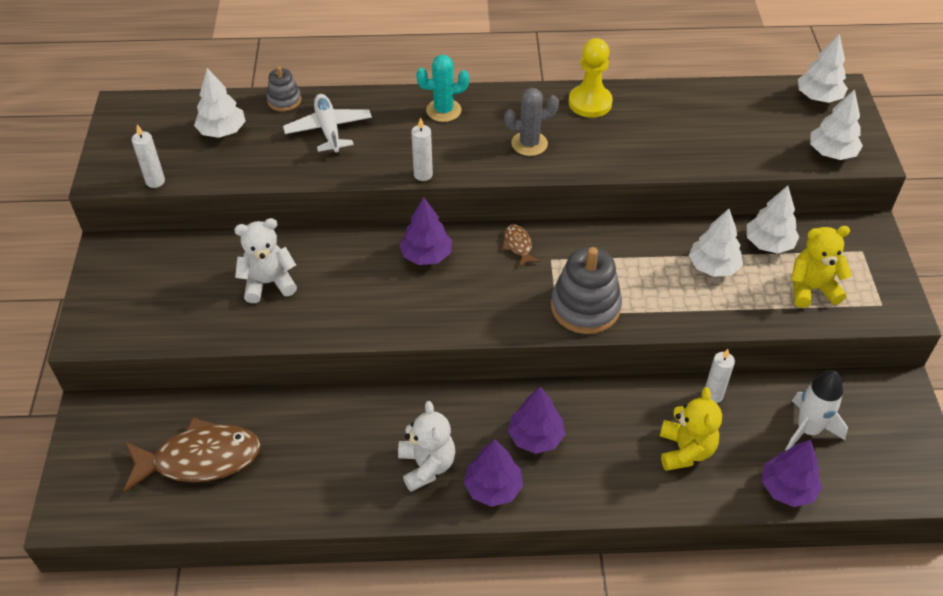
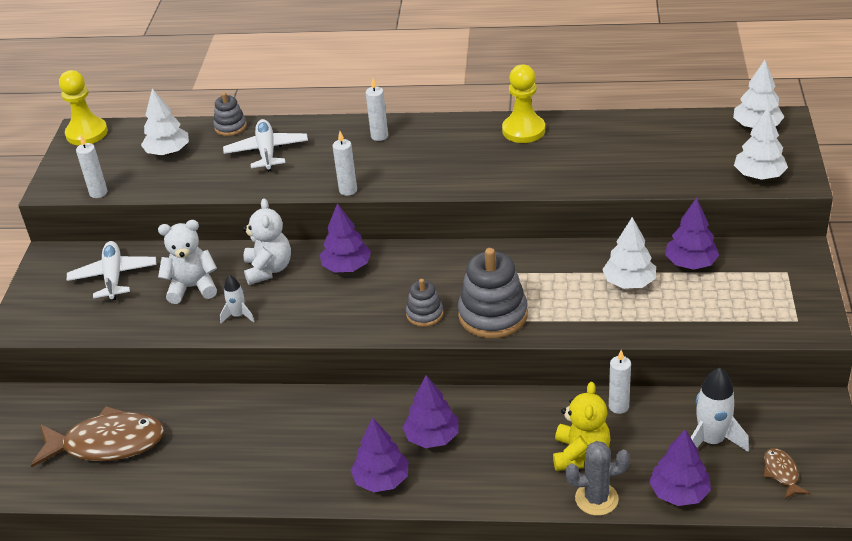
camera: 10 degrees right, 10 degrees down
white teddy bear [398,401,455,492] -> white teddy bear moved to [243,198,291,285]
turquoise cactus [416,55,469,122] -> white candle [366,78,388,141]
brown fish [502,224,540,267] -> brown fish moved to [763,448,810,499]
grey cactus [504,88,559,156] -> grey cactus moved to [565,441,630,516]
white tree [747,186,799,254] -> purple tree [665,198,719,270]
yellow teddy bear [791,226,852,308] -> none
none -> yellow pawn [59,70,108,145]
none -> white plane [67,241,156,300]
none -> white rocket [220,275,255,323]
none -> grey stacking toy [406,279,443,327]

